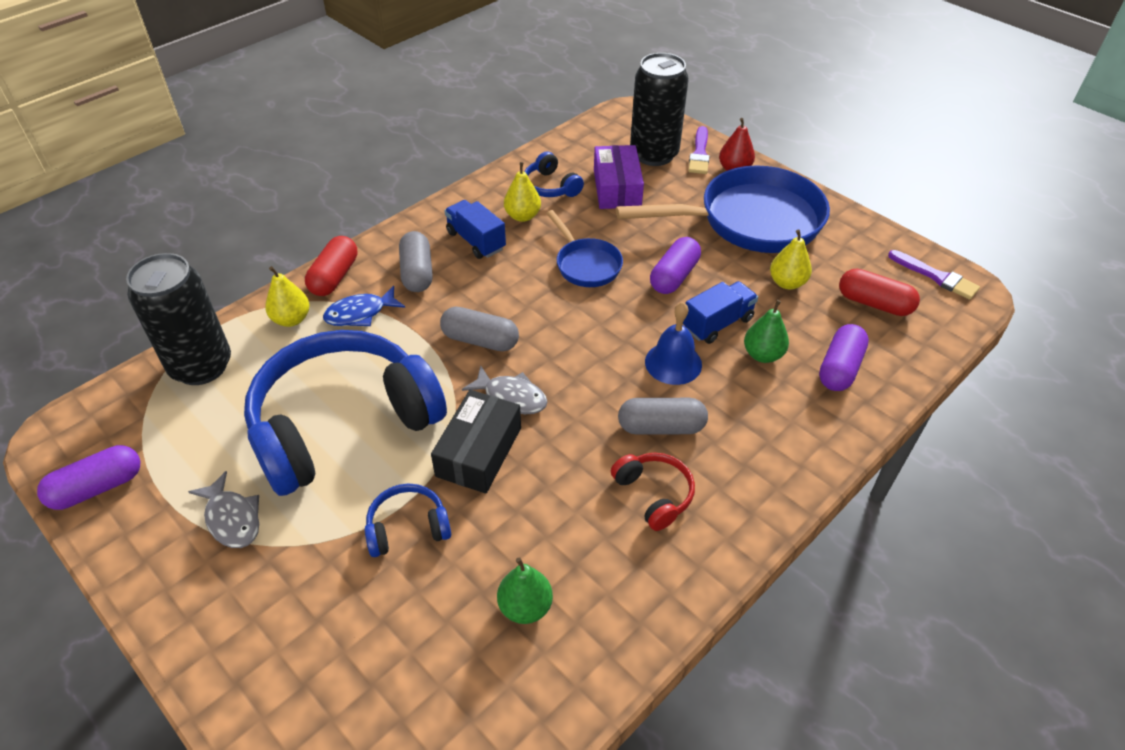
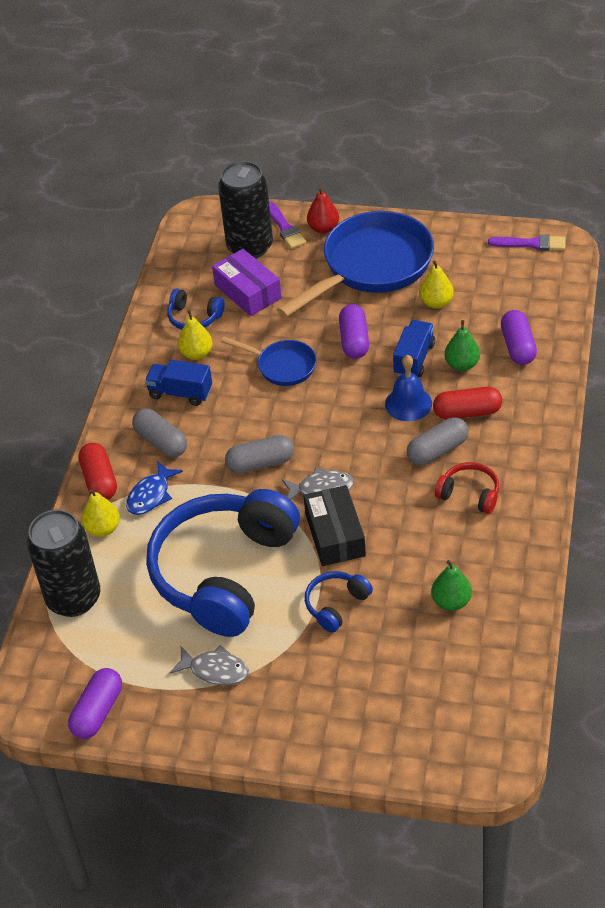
camera: 30 degrees left, 0 degrees up
red capsule [839,268,920,316] -> red capsule moved to [433,387,502,420]

